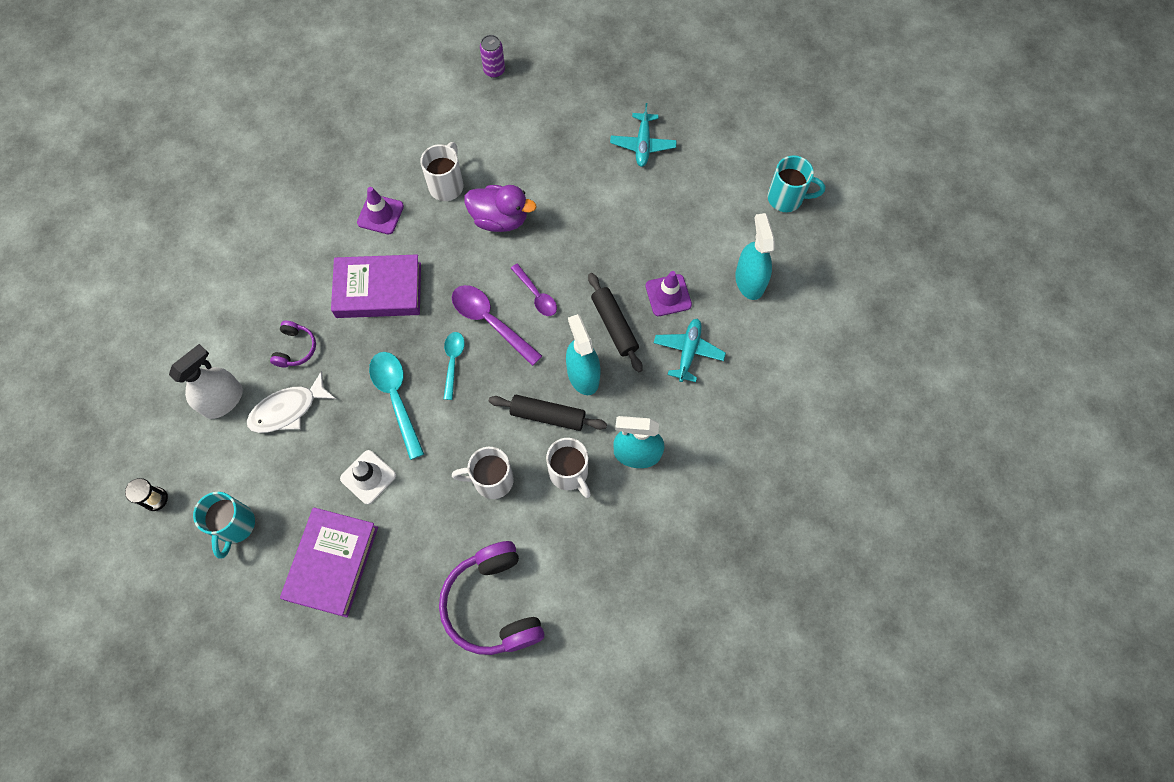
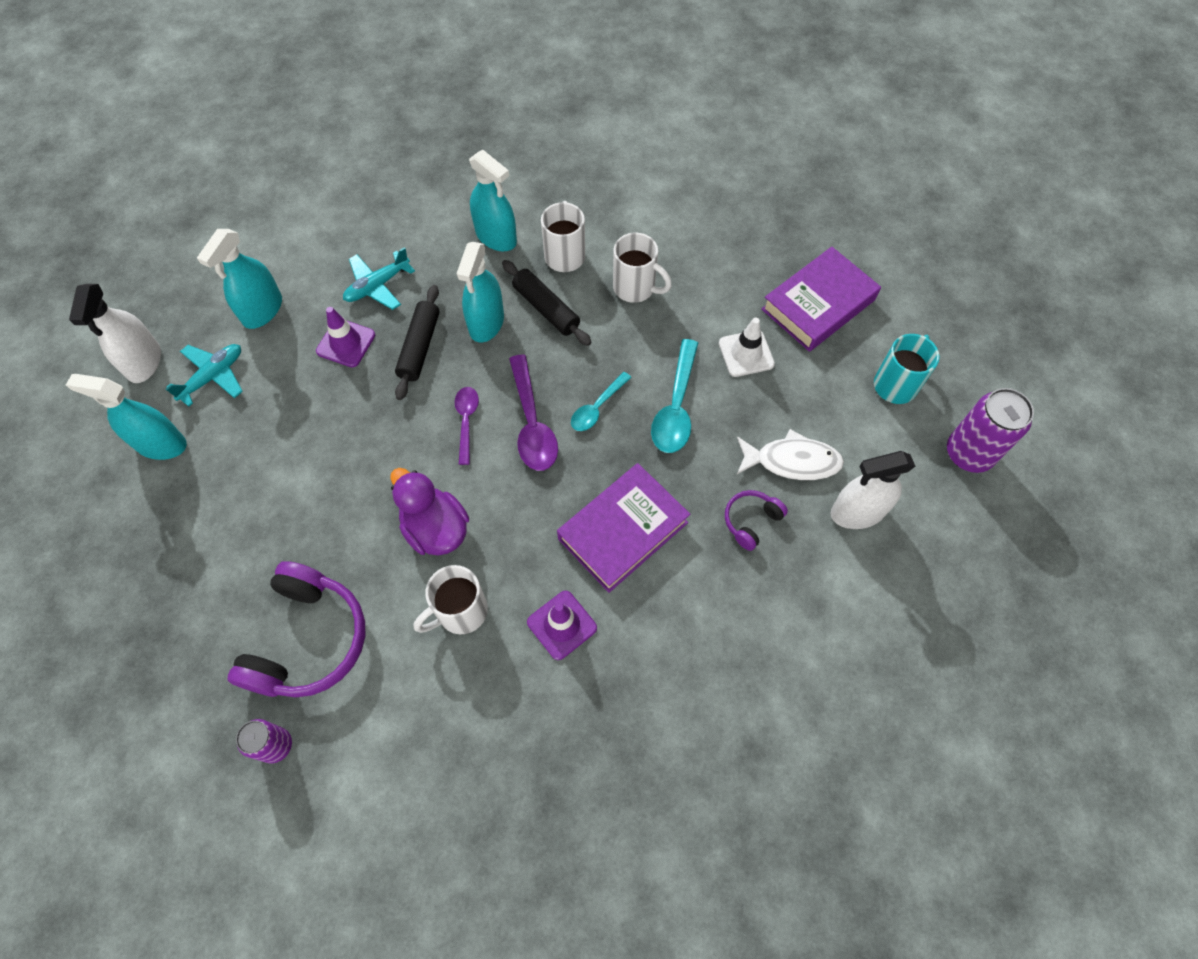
camera: 145 degrees left, 5 degrees down
black hourglass [125,478,168,511] -> purple can [947,388,1034,473]
purple book [331,254,421,318] -> purple book turned 75 degrees counterclockwise [557,463,690,593]
purple headphones [439,541,544,655] -> purple headphones moved to [228,561,365,697]
turquoise plane [610,103,677,167] -> turquoise plane moved to [166,344,243,407]
turquoise mug [768,156,825,212] -> white spray bottle [69,284,161,383]
none -> turquoise spray bottle [66,374,187,460]

